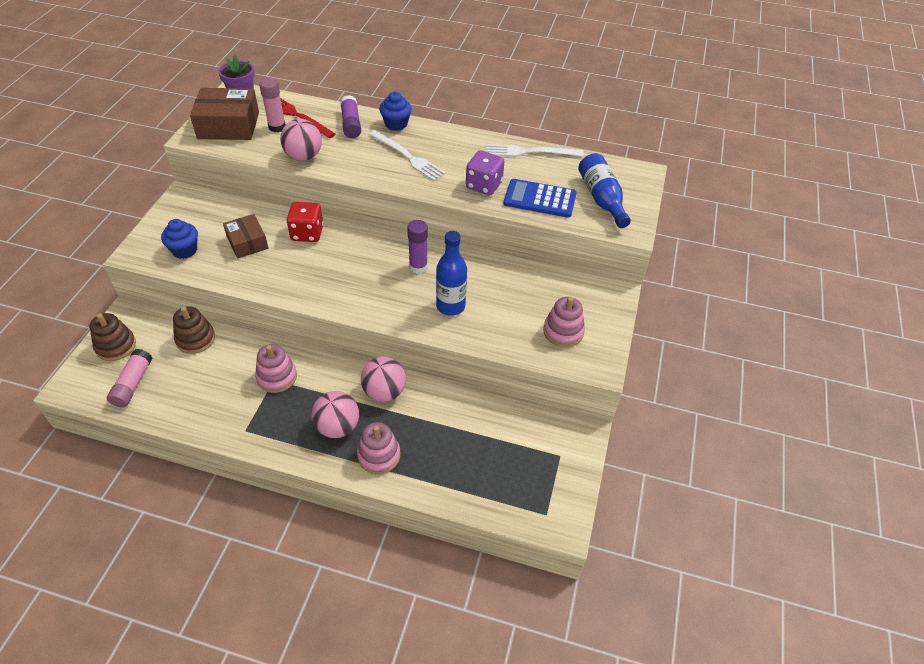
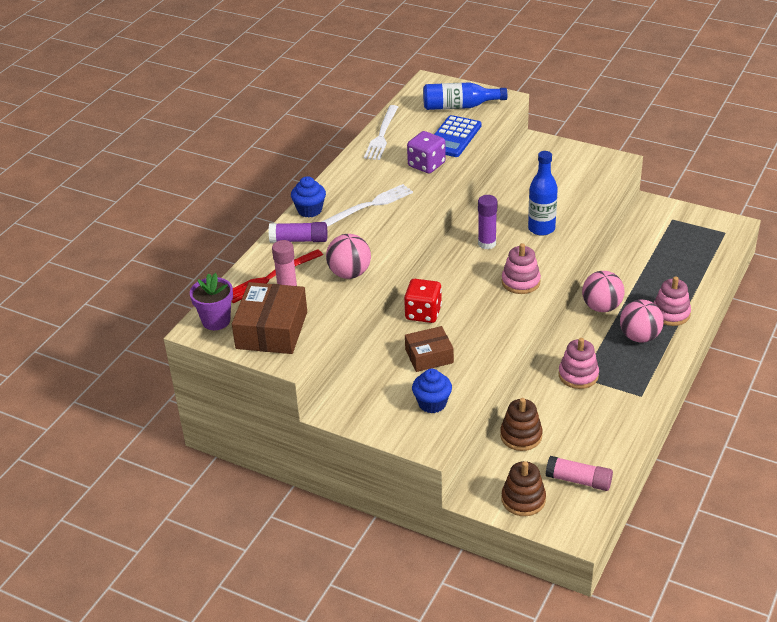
camera: 75 degrees left, 10 degrees down
pink stacking toy [543,297,585,347] -> pink stacking toy moved to [502,243,541,294]

